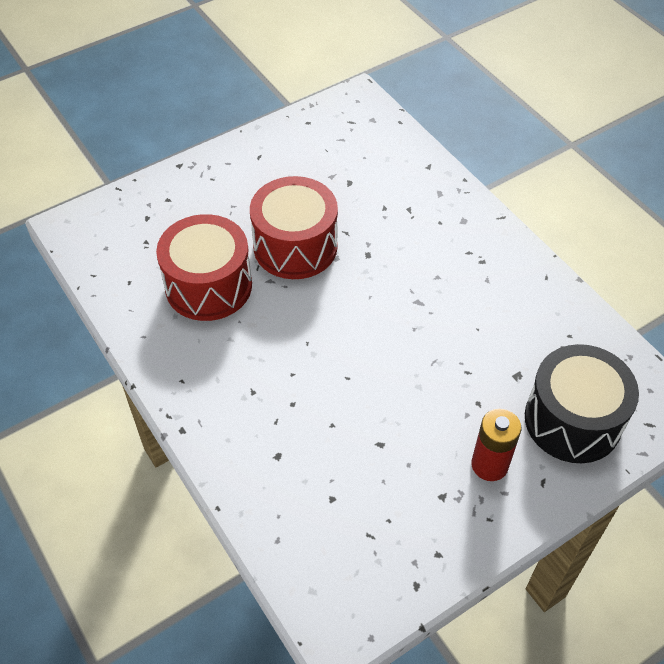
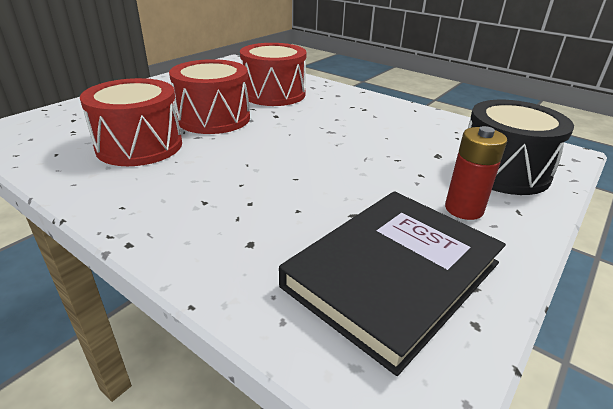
camera: 20 degrees left, 20 degrees down
none -> red drum [240,43,307,106]
none -> black book [279,191,506,376]

